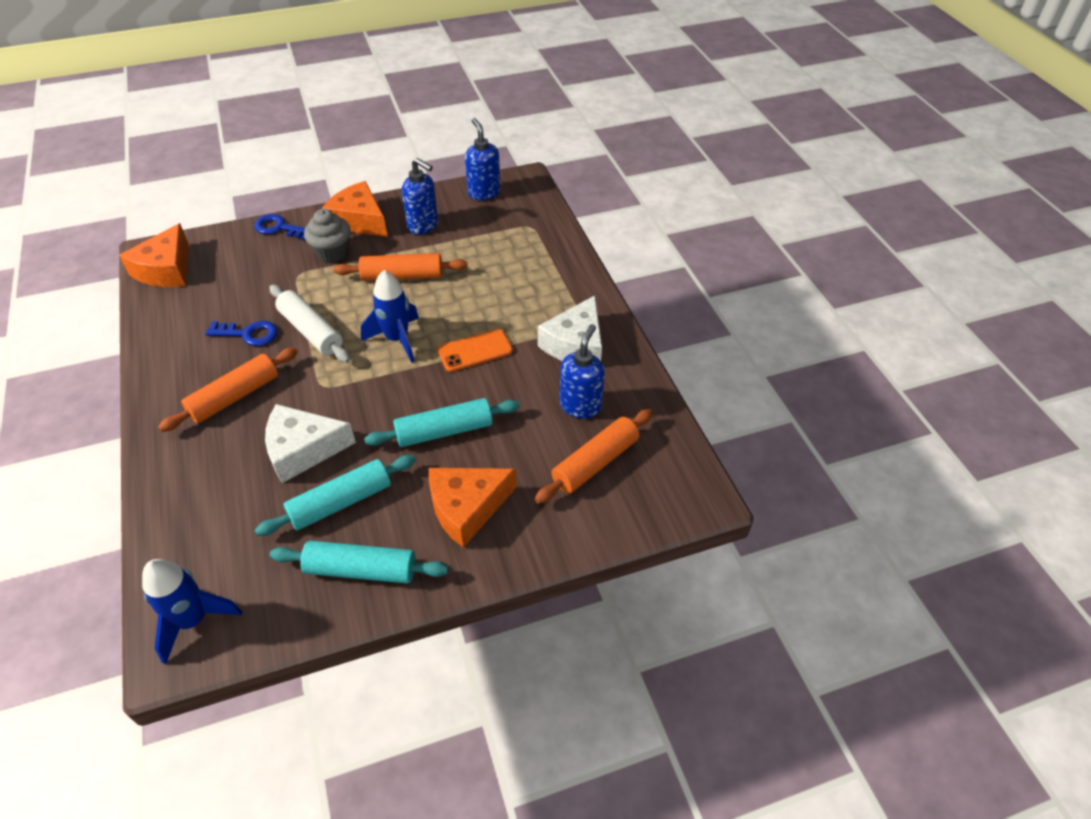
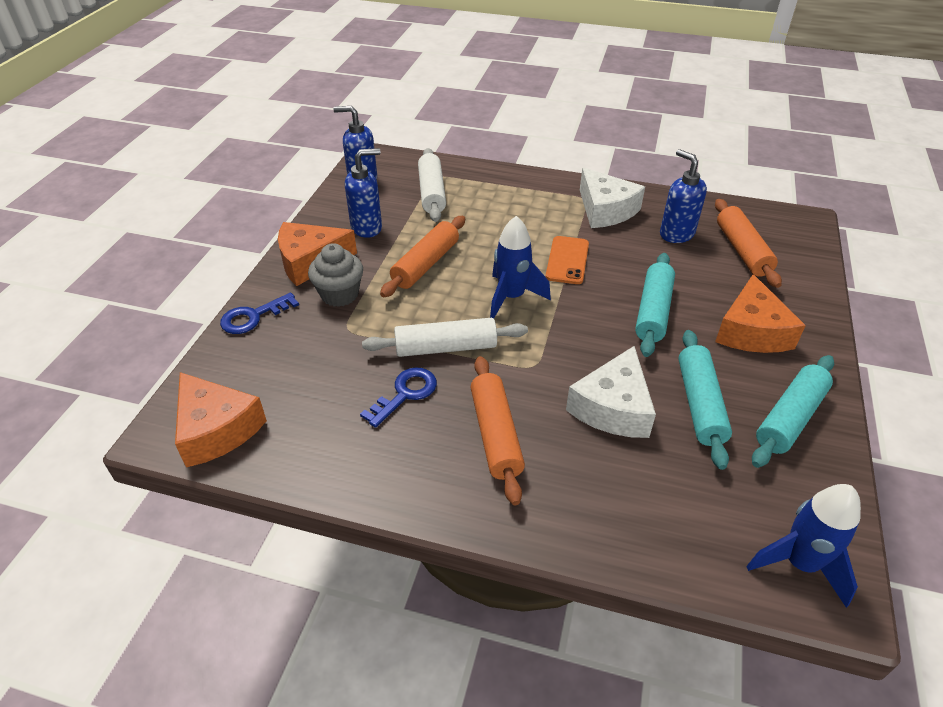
camera: 55 degrees left, 5 degrees down
none -> white rolling pin [418,148,446,222]

